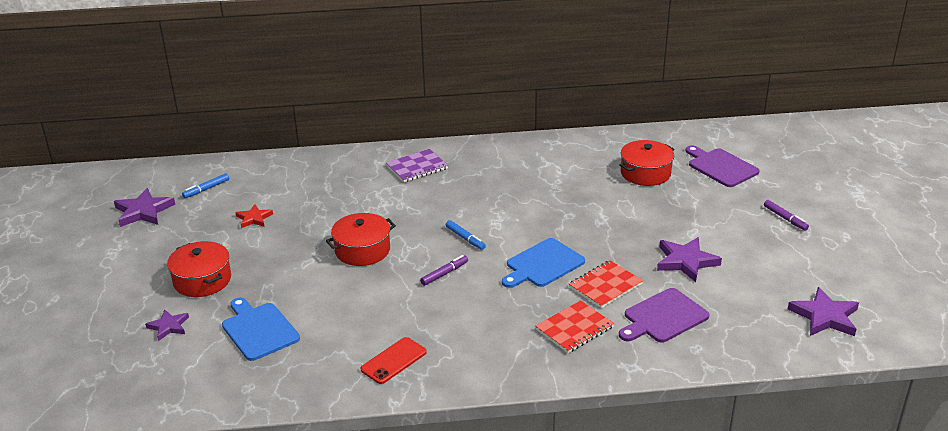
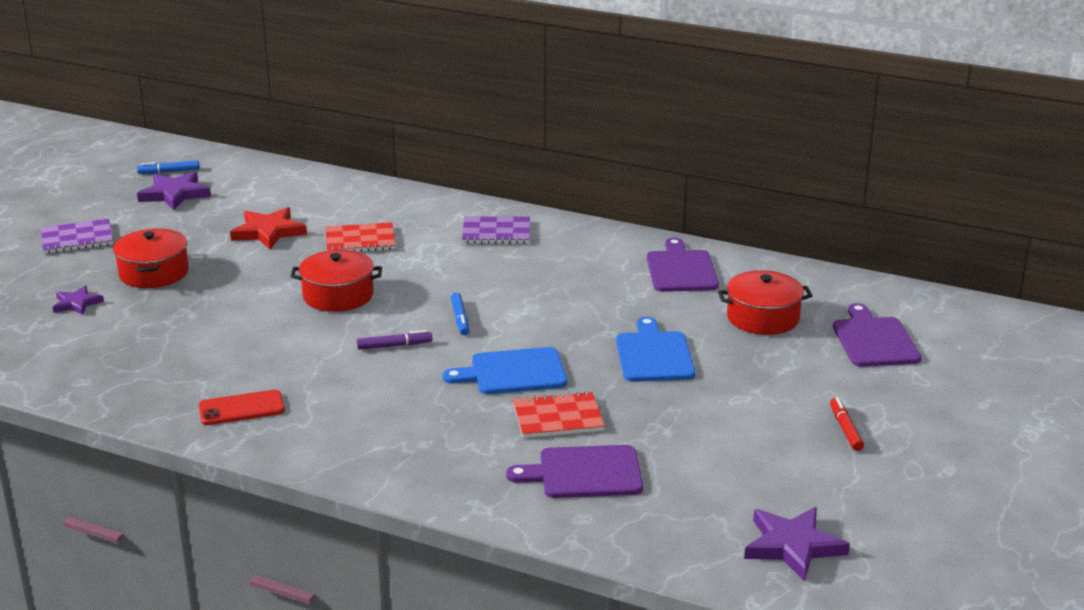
camera: 30 degrees right, 5 degrees down
blue marker [182,173,229,198] -> blue marker moved to [137,160,200,174]
blue cutting board [222,297,300,361] -> blue cutting board moved to [616,317,695,382]
red star [235,204,273,228] -> red star [230,207,307,249], size x1.64
red notebook [535,300,614,353] -> red notebook moved to [326,222,396,252]
purple star [657,237,722,282] -> none
purple marker [764,200,809,230] -> none
none -> purple notebook [41,219,113,254]
none -> purple cutting board [647,238,719,292]
none -> red marker [830,397,864,451]

